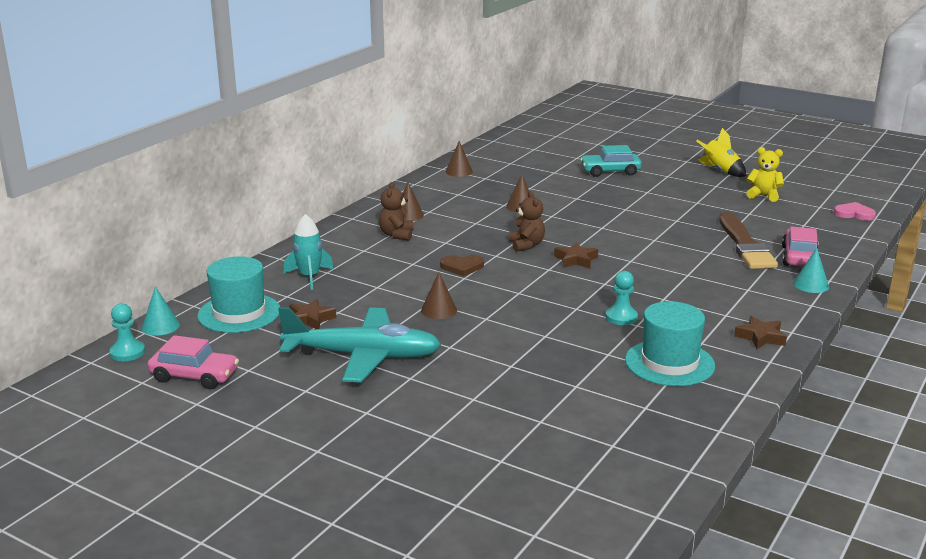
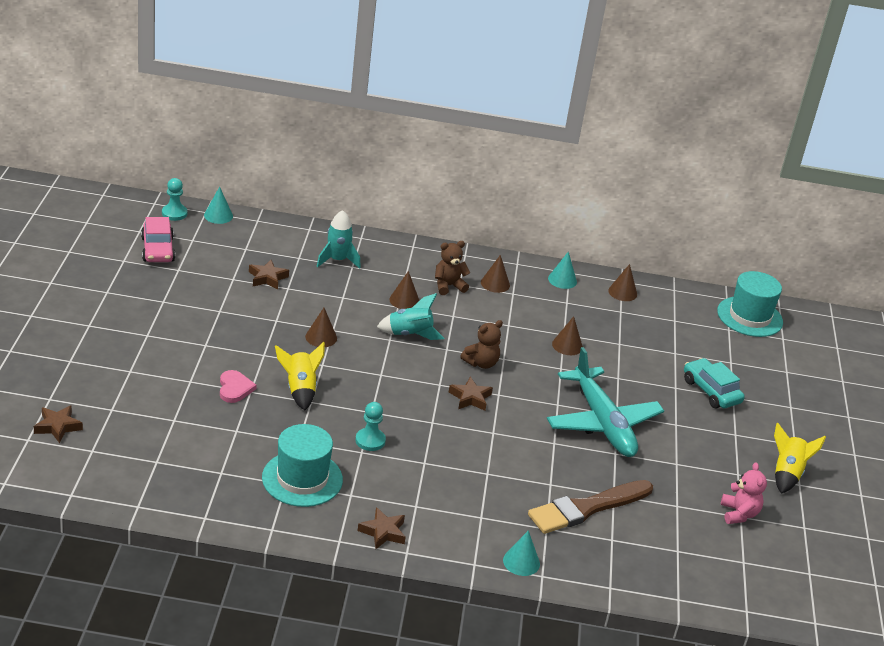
camera: 60 degrees right, 10 degrees up
turquoise hat [198,257,280,333] -> turquoise hat moved to [717,271,783,337]
turquoise plane [278,307,441,383] -> turquoise plane moved to [547,347,664,457]
brown heart [440,255,484,276] -> turquoise rocket [377,293,444,340]
yellow teddy bear [746,147,784,202] -> pink teddy bear [721,462,767,524]
pink car [782,227,820,266] -> none
pink heart [834,202,876,221] -> pink heart moved to [220,370,257,403]
none -> brown star [34,405,83,443]
none -> yellow rocket [275,342,325,410]
none -> brown cone [389,271,419,309]
none -> turquoise cone [548,251,577,289]

